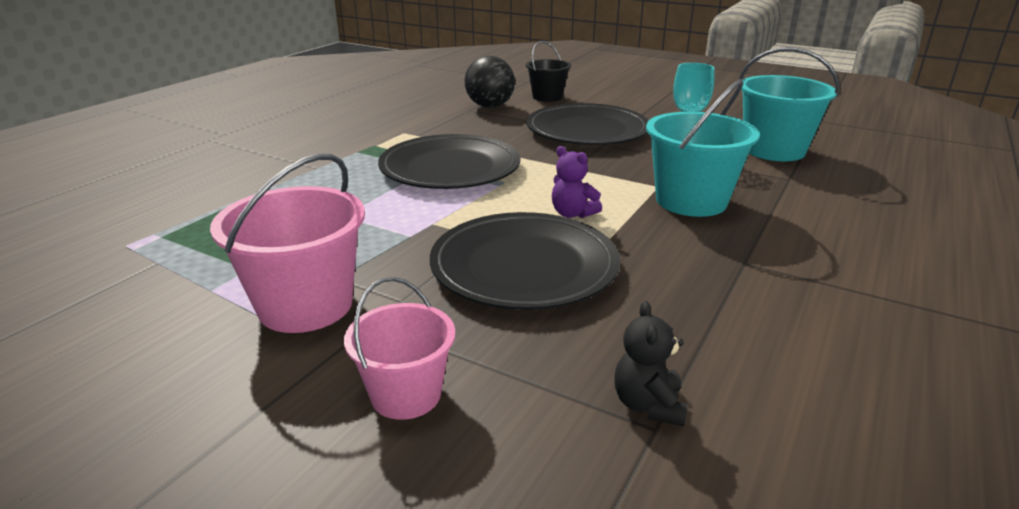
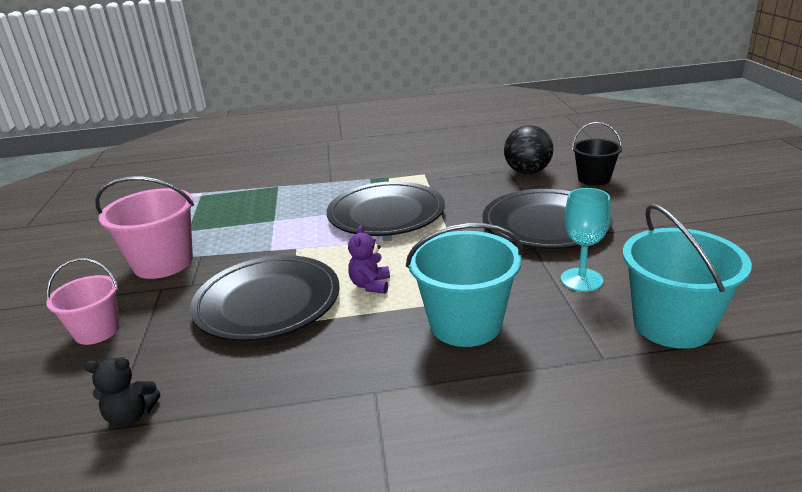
camera: 55 degrees right, 0 degrees up
black teddy bear [614,301,688,426] -> black teddy bear turned 150 degrees counterclockwise [84,357,160,427]

